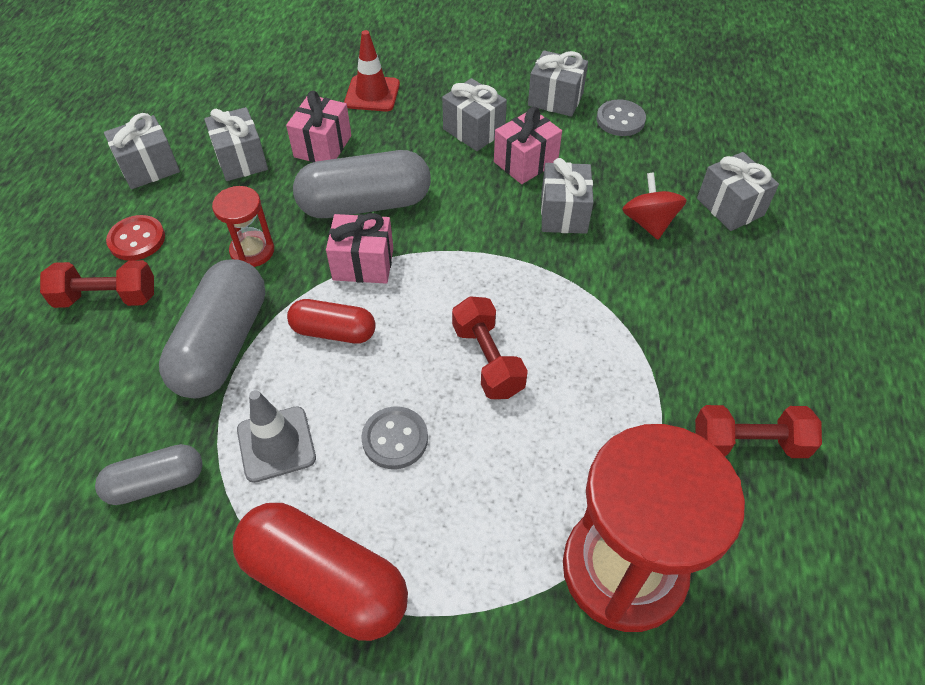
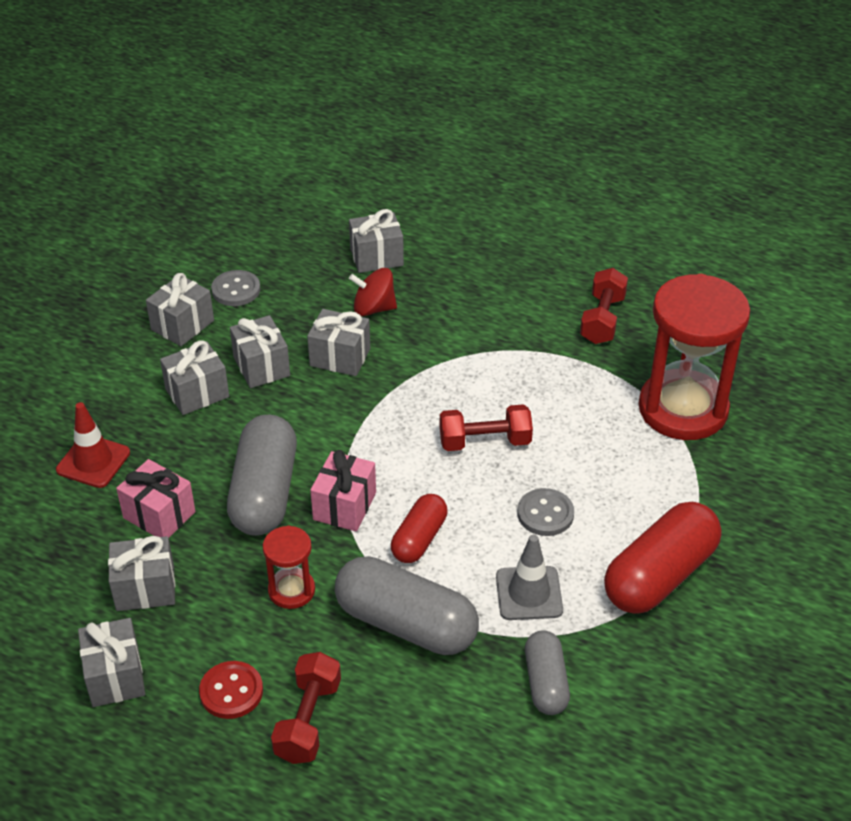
camera: 75 degrees left, 10 degrees down
pink gift [494,107,562,184] -> grey gift [230,315,290,388]

